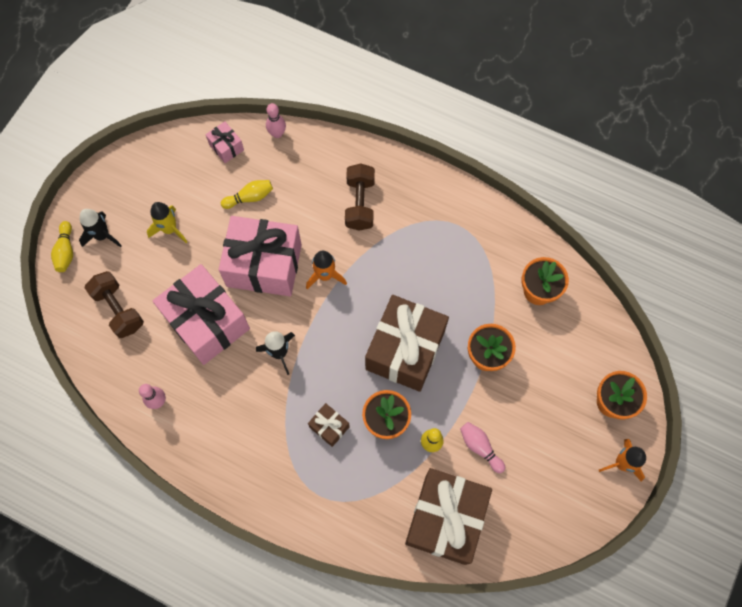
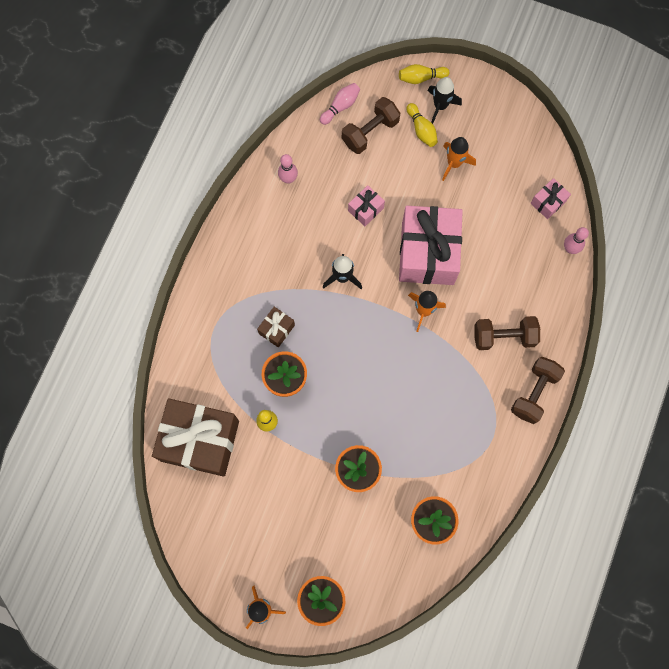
camera: 85 degrees right, 5 degrees up
yellow rocket [147,202,187,243] -> orange rocket [442,137,476,181]
pink gift [153,264,250,365] -> pink gift [348,185,385,226], size x0.44
yellow bowling pin [221,180,273,209] -> yellow bowling pin moved to [406,103,438,147]
brown gift [365,295,449,392] -> none
pink bowling pin [460,422,505,473] -> pink bowling pin moved to [320,83,360,125]
none -> brown dumbbell [511,357,565,424]

